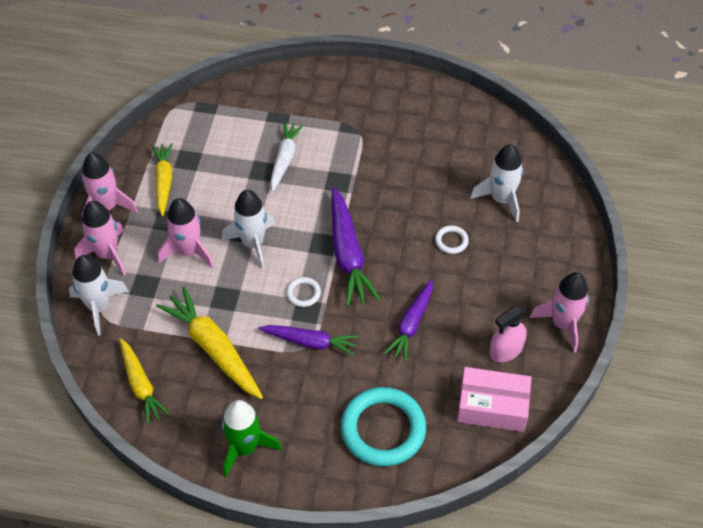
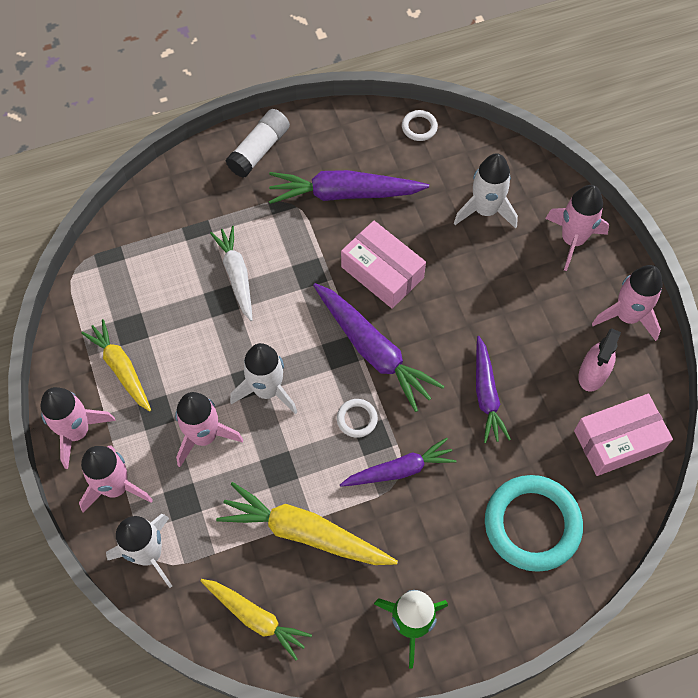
camera: 30 degrees left, 10 degrees up
white ring [435,225,469,254] -> white ring moved to [402,110,438,141]
none -> white glue stick [226,109,290,178]
none -> purple carrot [269,170,429,204]
none -> pink box [341,221,426,309]
none -> pink rocket [545,185,609,271]

